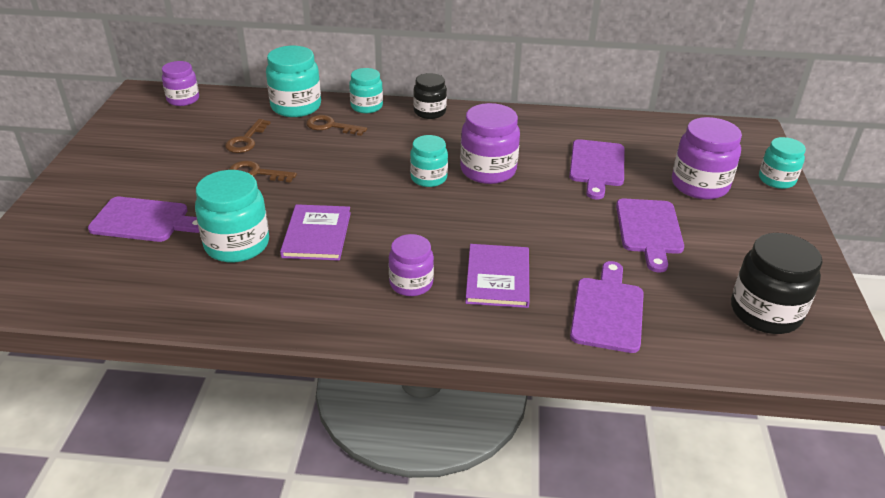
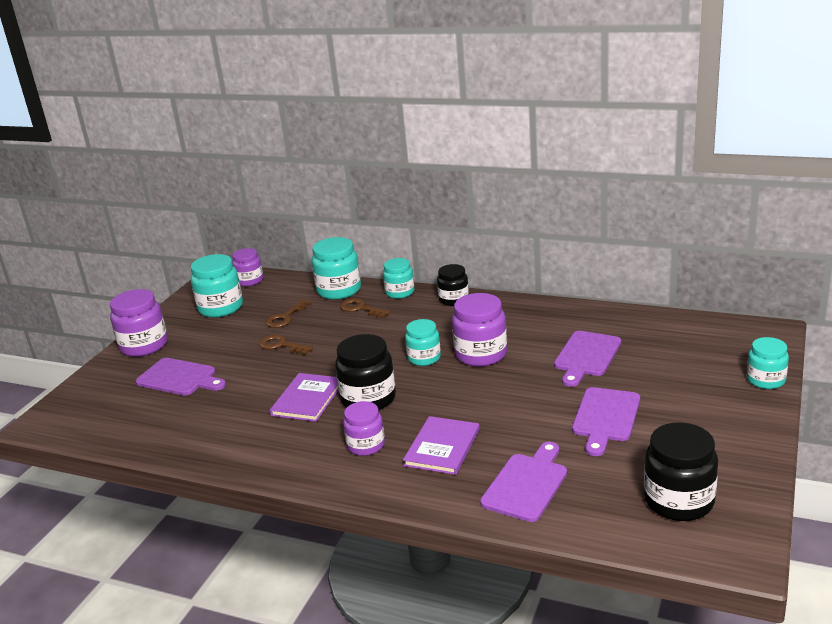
camera: 20 degrees right, 10 degrees down
turquoise jar [195,170,269,263] -> turquoise jar moved to [191,254,243,318]
purple jar [672,117,742,199] -> purple jar moved to [110,289,168,357]
none -> black jar [335,334,396,410]

